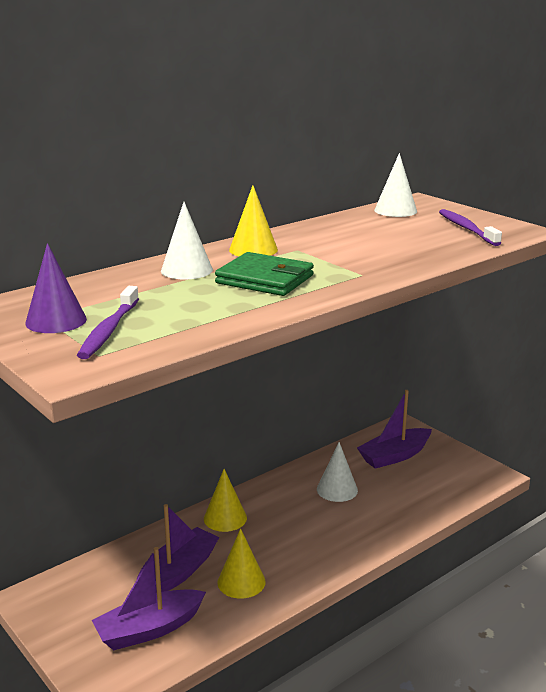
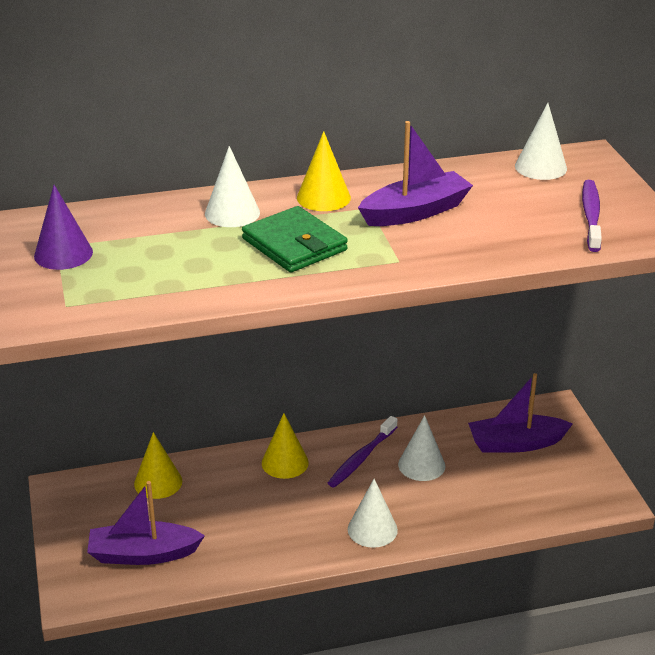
camera: 25 degrees right, 10 degrees up
purple toothbrush [77,286,139,359] -> purple toothbrush moved to [328,416,397,488]
purple boat [137,504,219,593] -> purple boat moved to [358,121,473,226]
yellow cone [217,529,265,599] -> yellow cone moved to [134,432,182,499]
none -> white cone [348,479,398,548]

